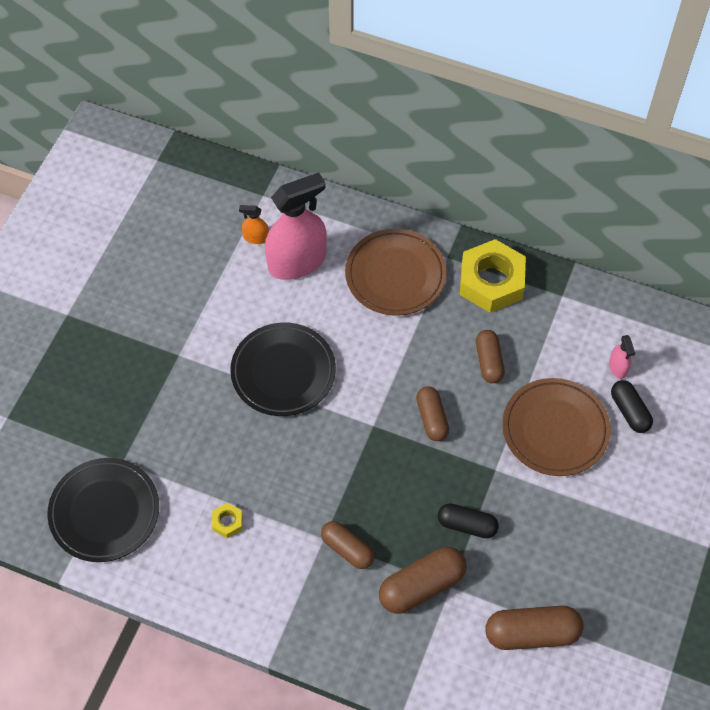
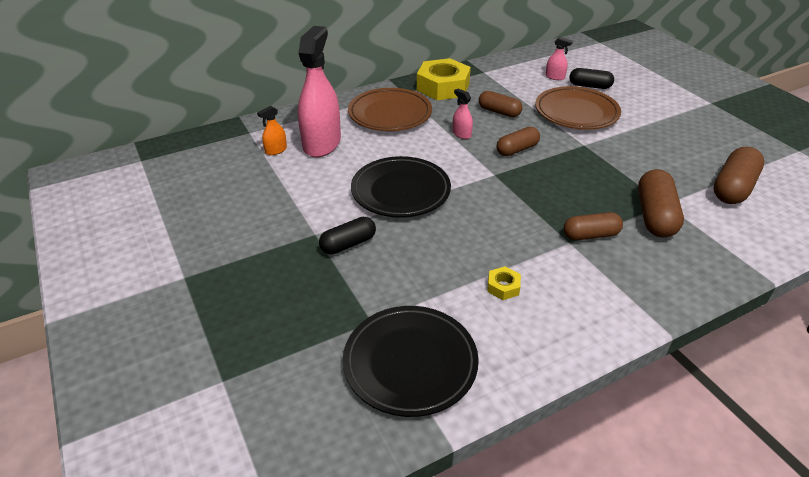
camera: 50 degrees left, 20 degrees down
brown capsule [416,386,449,441] -> brown capsule turned 60 degrees counterclockwise [497,127,540,156]
black capsule [438,503,499,538] -> black capsule moved to [319,217,376,255]
none -> pink spray bottle [452,89,473,139]

